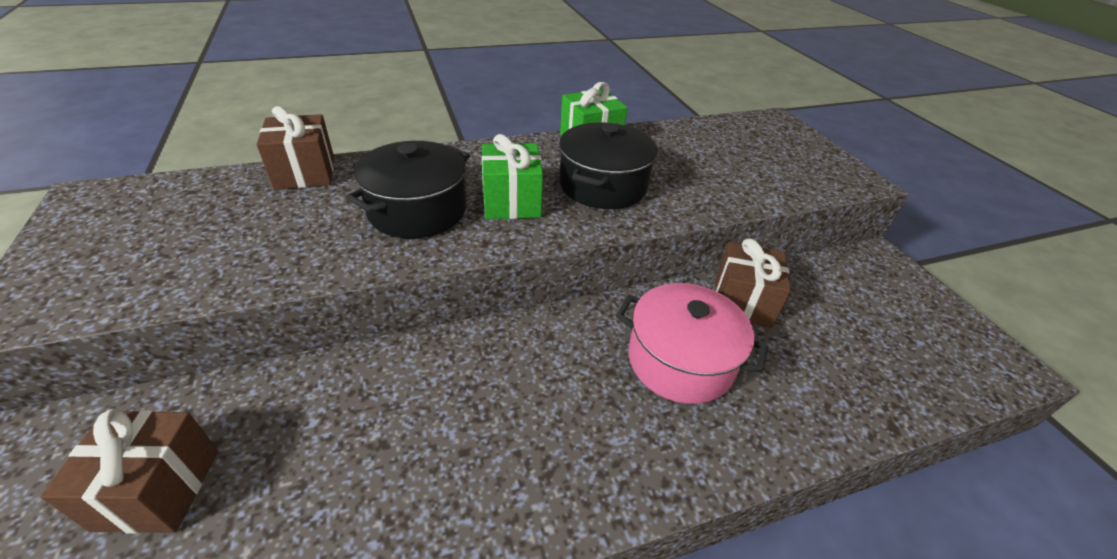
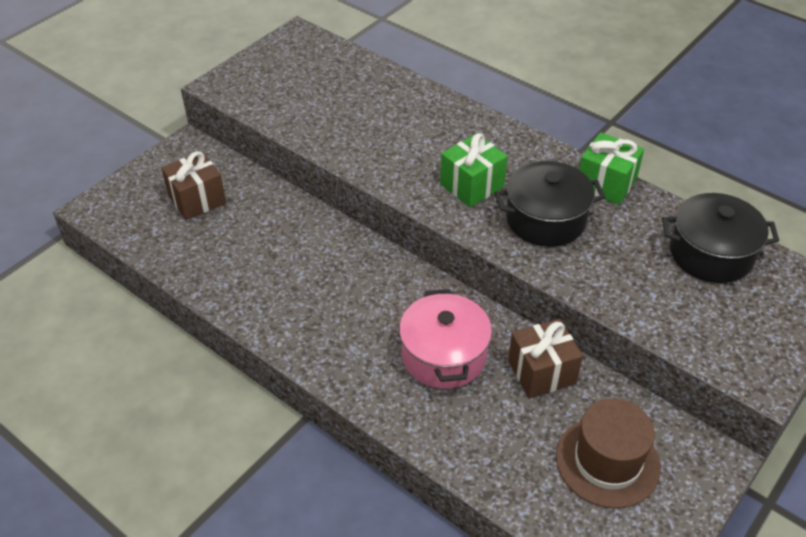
camera: 60 degrees right, 5 degrees up
brown gift [257,106,334,190] -> none
black pot [345,141,470,238] -> black pot moved to [662,193,779,283]
none -> brown hat [556,399,661,508]

